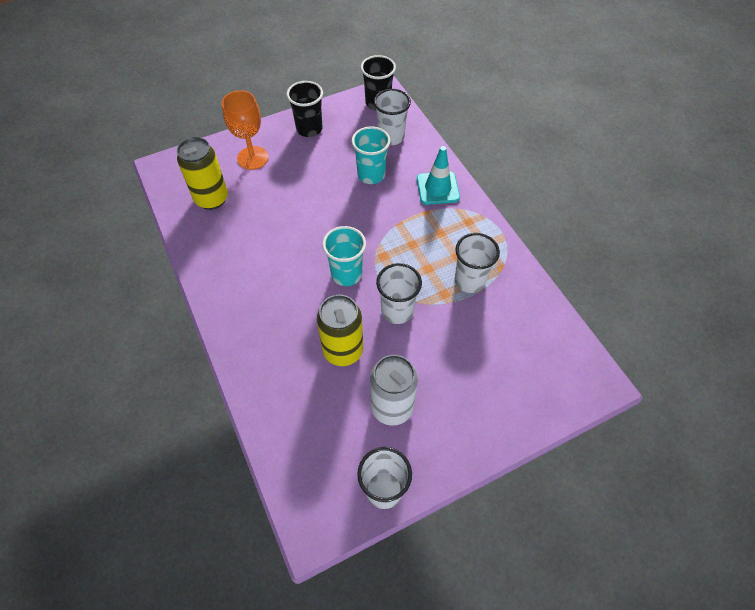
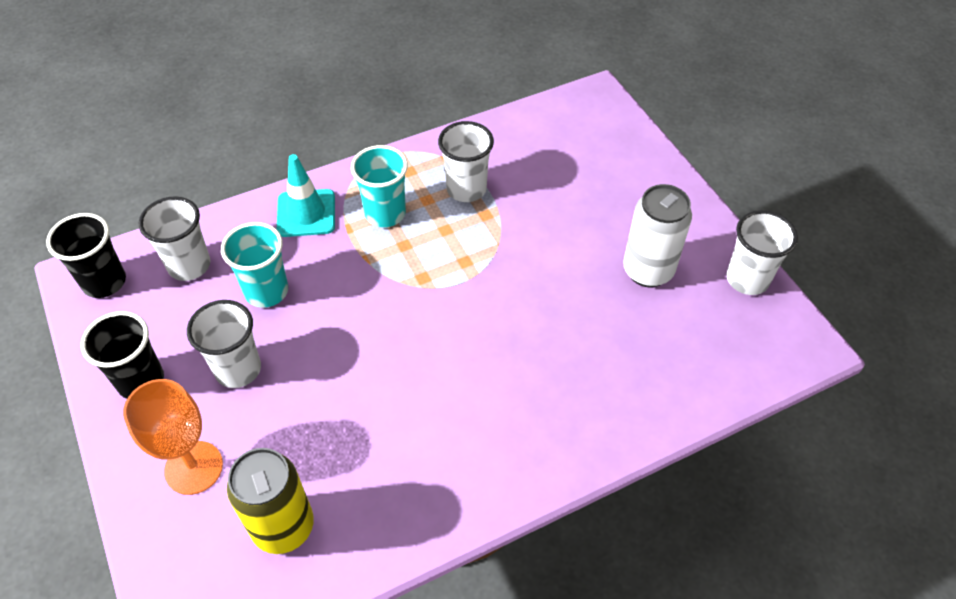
camera: 90 degrees left, 5 degrees down
yellow can [317,295,363,366] -> none
turquoise cup [322,226,366,286] -> turquoise cup moved to [351,145,408,227]
white cup [376,263,422,324] -> white cup moved to [187,300,261,388]

